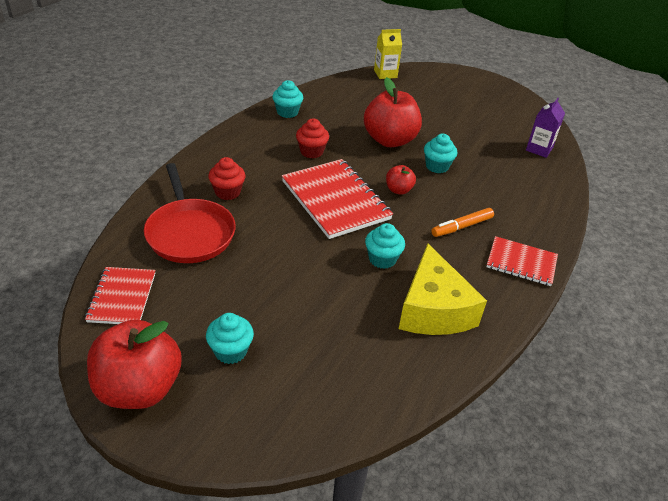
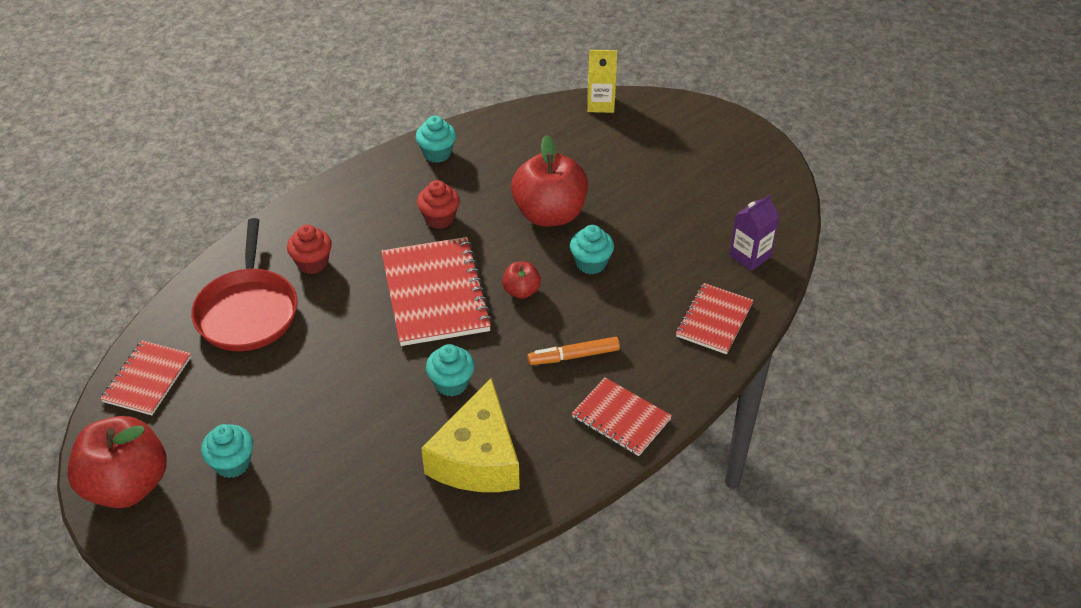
camera: 20 degrees right, 5 degrees up
none -> red notebook [676,283,754,354]

